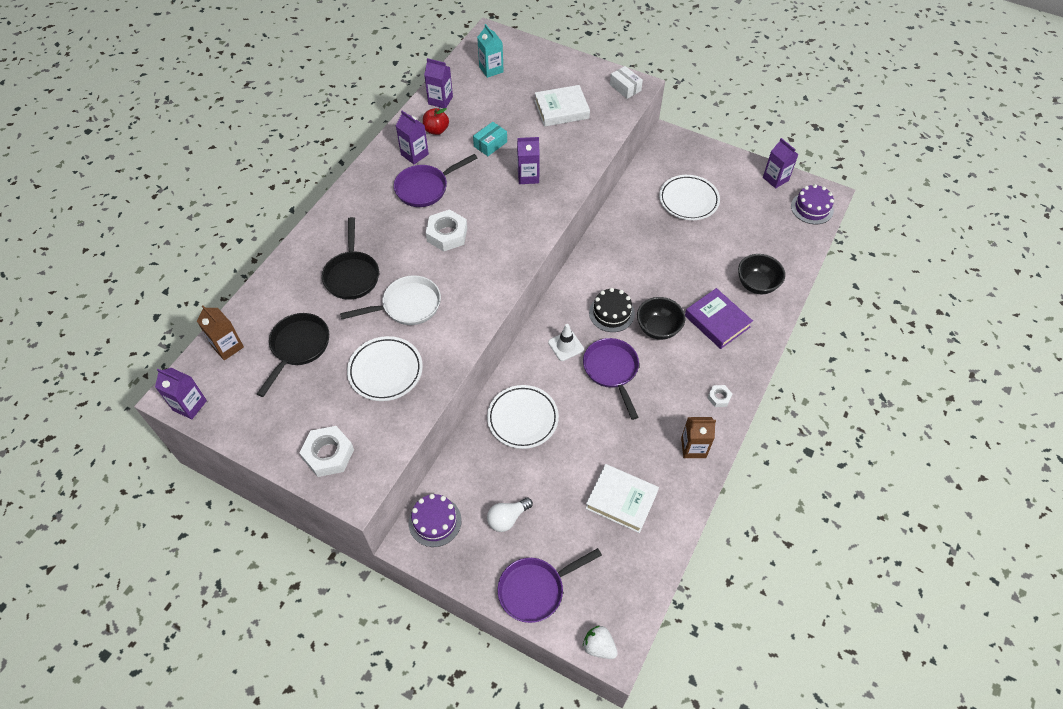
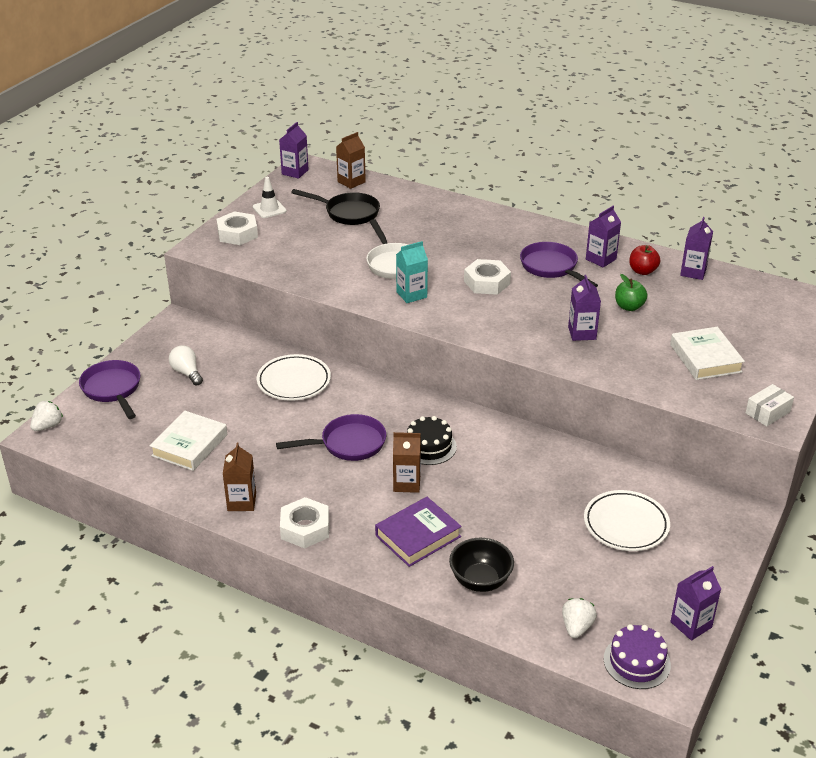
camera: 90 degrees right, 20 degrees down
black pan [322,217,379,300] -> none
white plate [347,336,423,401] -> none
purple cake [409,494,461,547] -> none
turquoise box [473,122,507,156] -> green apple [615,274,647,311]
turquoise carton [477,24,504,78] -> turquoise carton moved to [396,241,428,303]
white traffic cone [548,324,584,361] -> white traffic cone moved to [253,177,287,218]
black bowl [637,297,685,340] -> brown carton [393,432,421,493]
white nut [708,385,732,407] -> white nut [280,497,329,548], size x1.89
none -> white strawberry [562,598,597,638]

